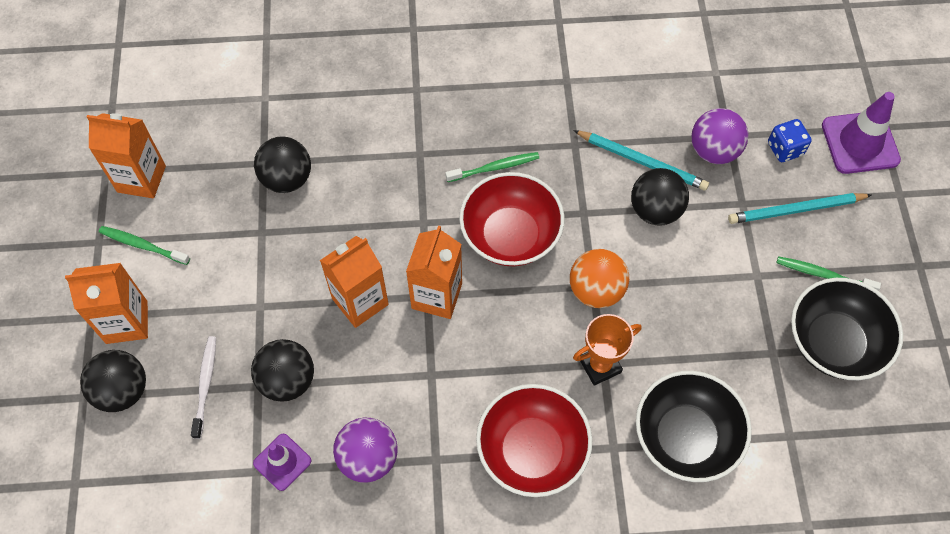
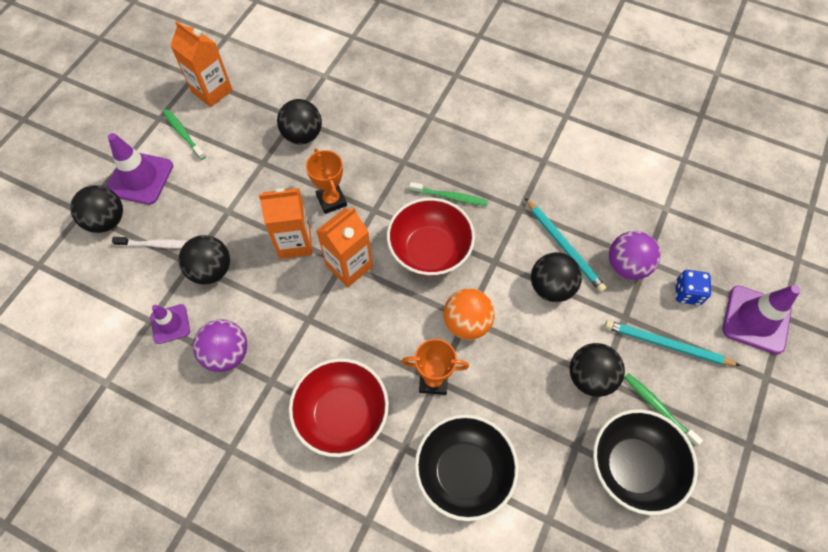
camera: 30 degrees right, 0 degrees up
orange carton [65,263,148,344] -> purple traffic cone [106,133,173,205]
white toothbrush [191,336,216,439] -> white toothbrush turned 60 degrees clockwise [112,237,187,249]
none -> orange trophy [306,149,347,214]
none -> black ball [570,343,625,397]

